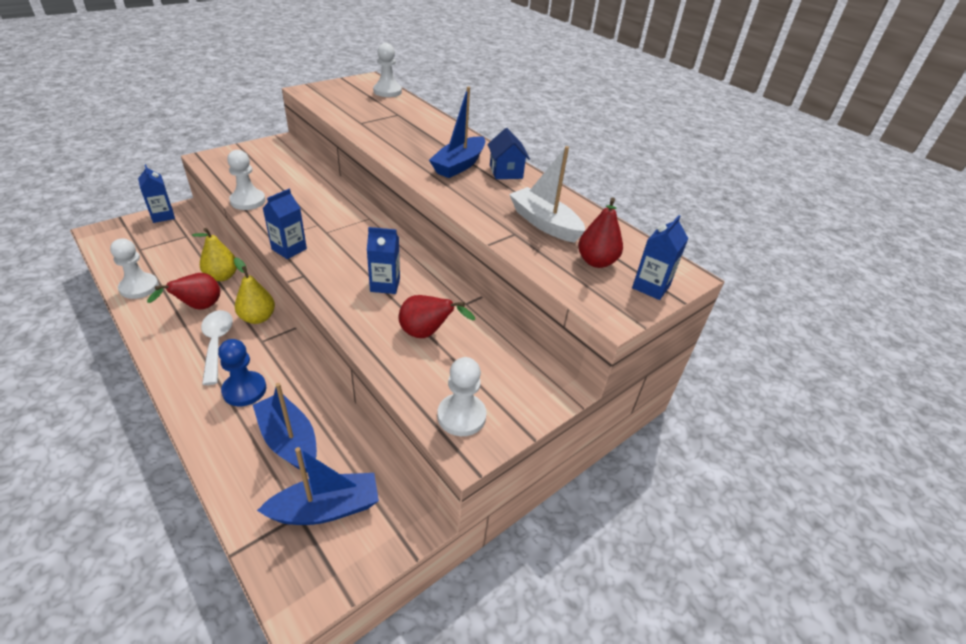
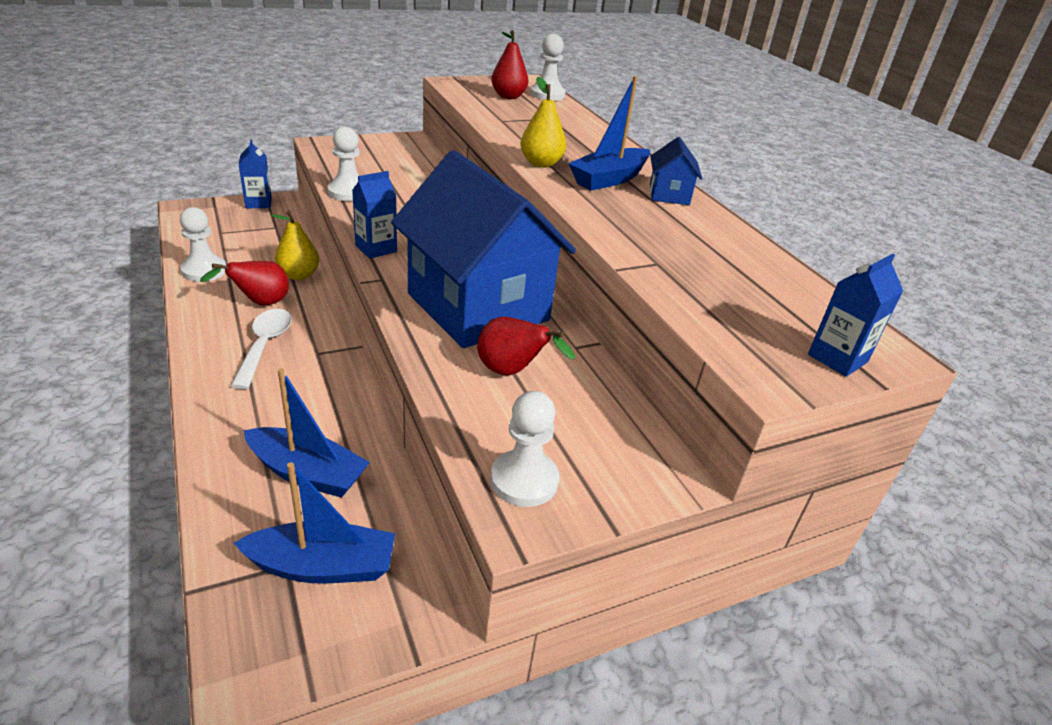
camera: 15 degrees right, 5 degrees down
blue pawn [218,339,266,406] -> none
yellow pear [234,257,275,324] -> yellow pear moved to [521,76,566,168]
blue boat [253,383,317,473] -> blue boat turned 135 degrees clockwise [243,368,370,498]
blue carton [367,227,400,294] -> blue house [391,150,576,348]
white boat [509,146,585,243] -> none
red pear [578,198,623,268] -> red pear moved to [492,30,528,99]

